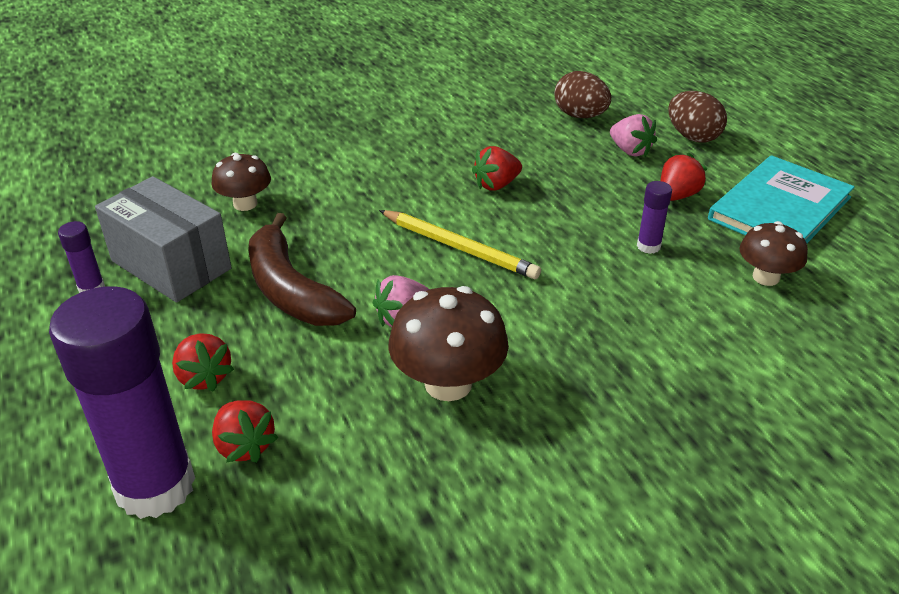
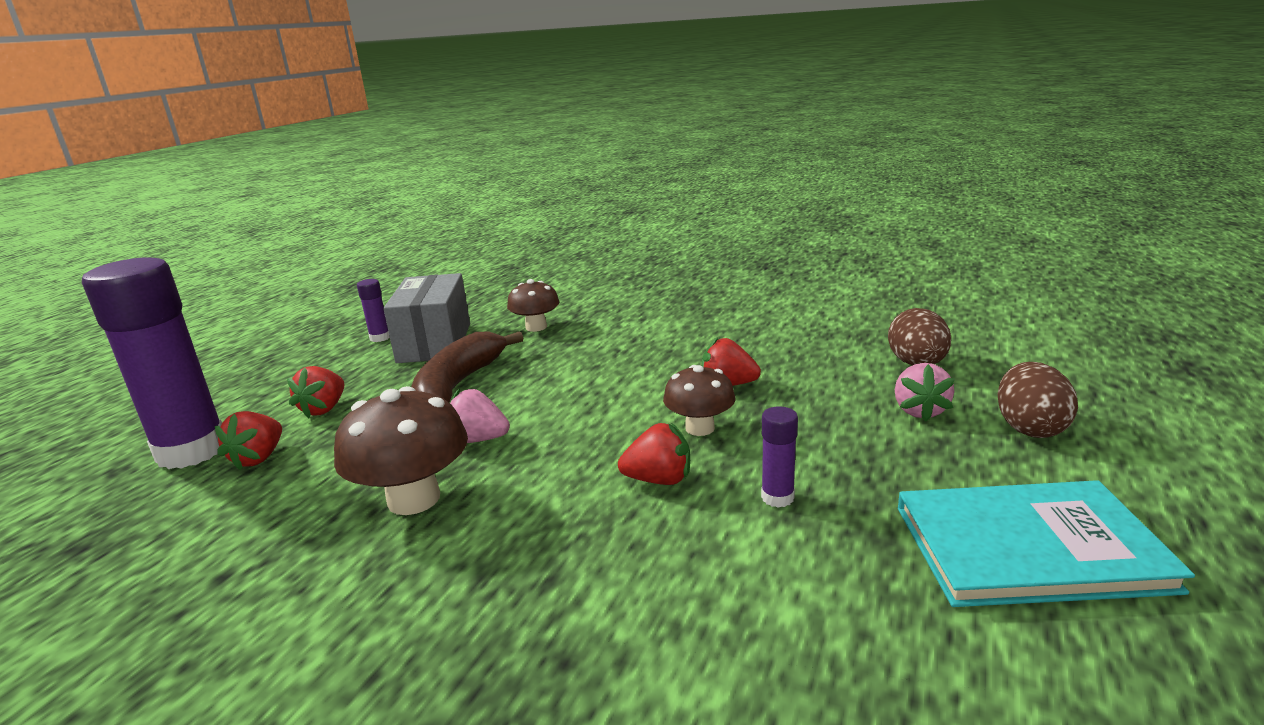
camera: 50 degrees right, 15 degrees down
yellow pencil [379,210,541,279] -> none
red strawberry [660,153,707,201] -> red strawberry moved to [618,423,690,485]
brown mushroom [739,221,808,286] -> brown mushroom moved to [663,365,736,436]

